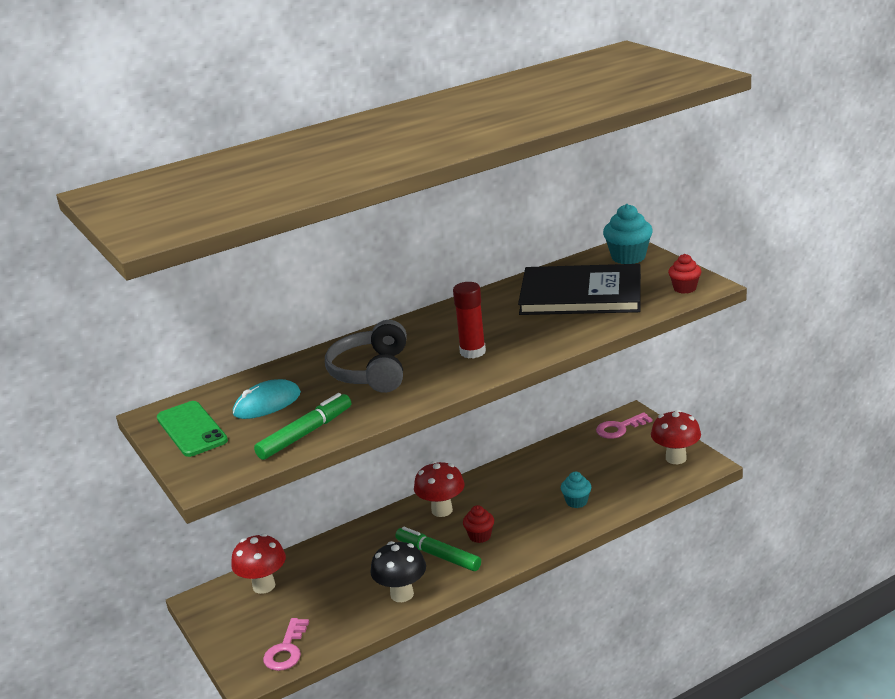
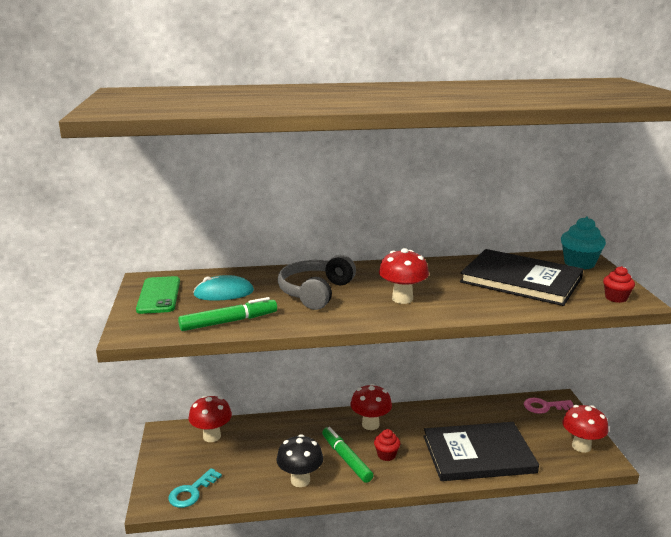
camera: 20 degrees right, 5 degrees down
pink key [263,618,309,671] -> turquoise key [168,468,222,508]
red glue stick [453,282,486,359] -> red mushroom [379,248,429,304]
turquoise cupcake [561,472,591,508] -> black book [423,422,539,481]

